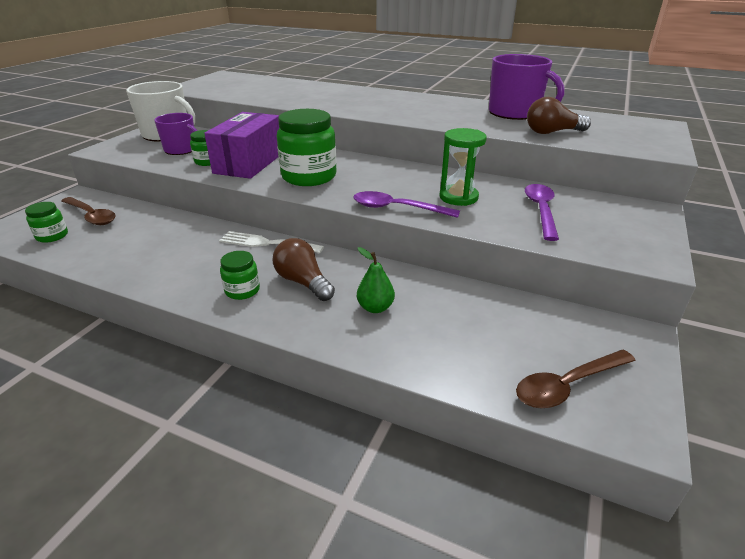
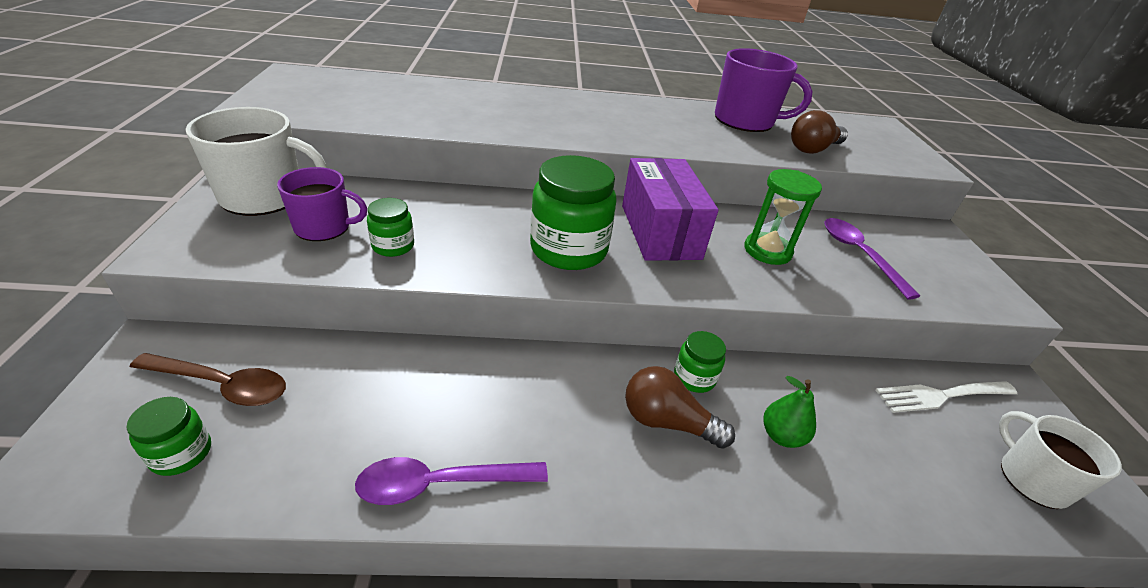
camera: 30 degrees left, 5 degrees up
purple box [204,112,280,179] -> purple box moved to [622,158,719,261]
white fork [219,231,324,253] -> white fork moved to [876,381,1017,413]
green jar [220,251,260,300] -> green jar moved to [674,331,726,393]
purple spoon [353,191,460,218] -> purple spoon moved to [355,457,548,505]
brown spoon [516,350,636,408] -> white mug [999,411,1122,509]

